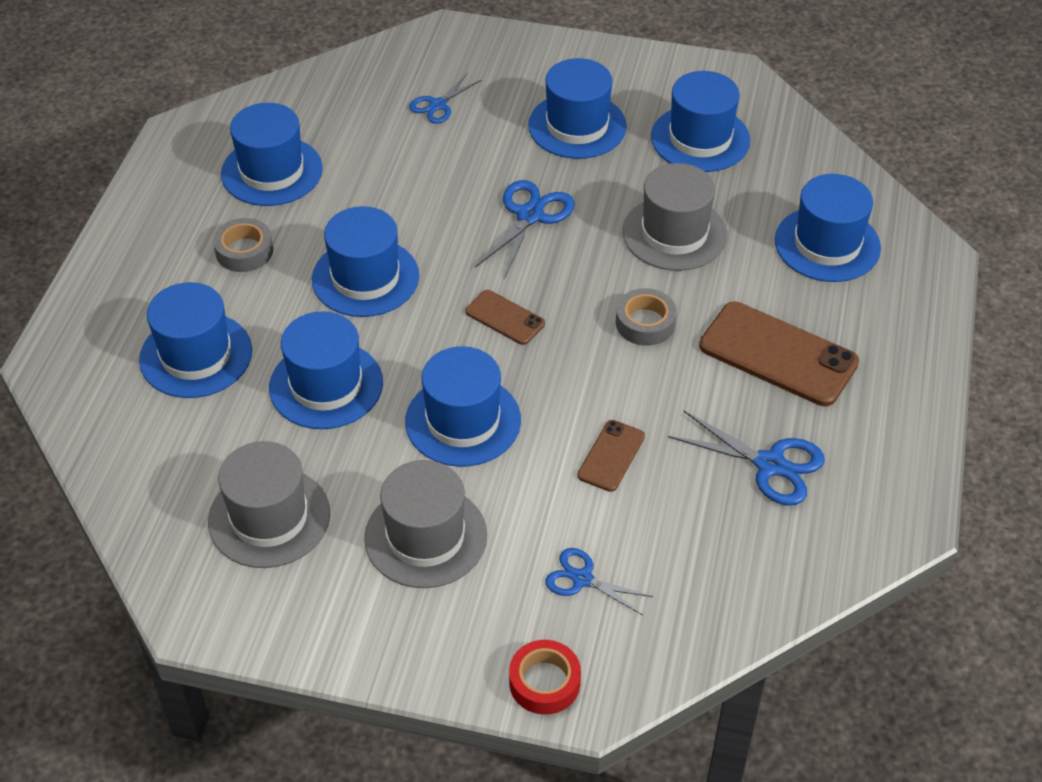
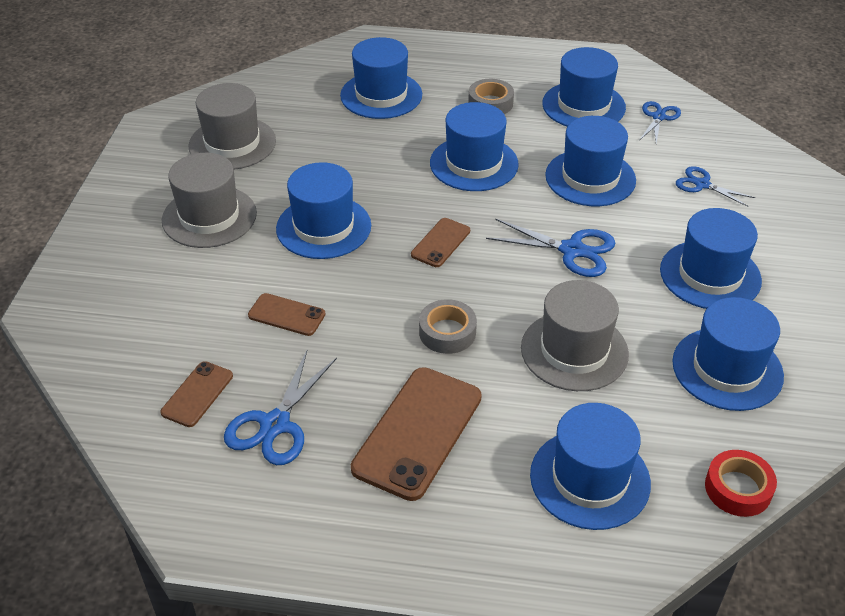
camera: 85 degrees right, 5 degrees down
blue hat [269,311,383,429] -> blue hat moved to [545,116,636,206]
red tape [509,640,581,715] -> red tape moved to [705,450,777,517]
blue scissors [545,548,653,615] -> blue scissors moved to [640,101,681,143]
none -> brown phone [160,361,233,427]

